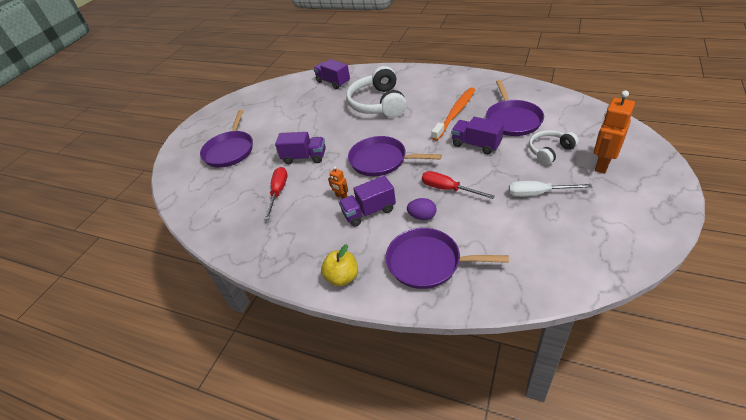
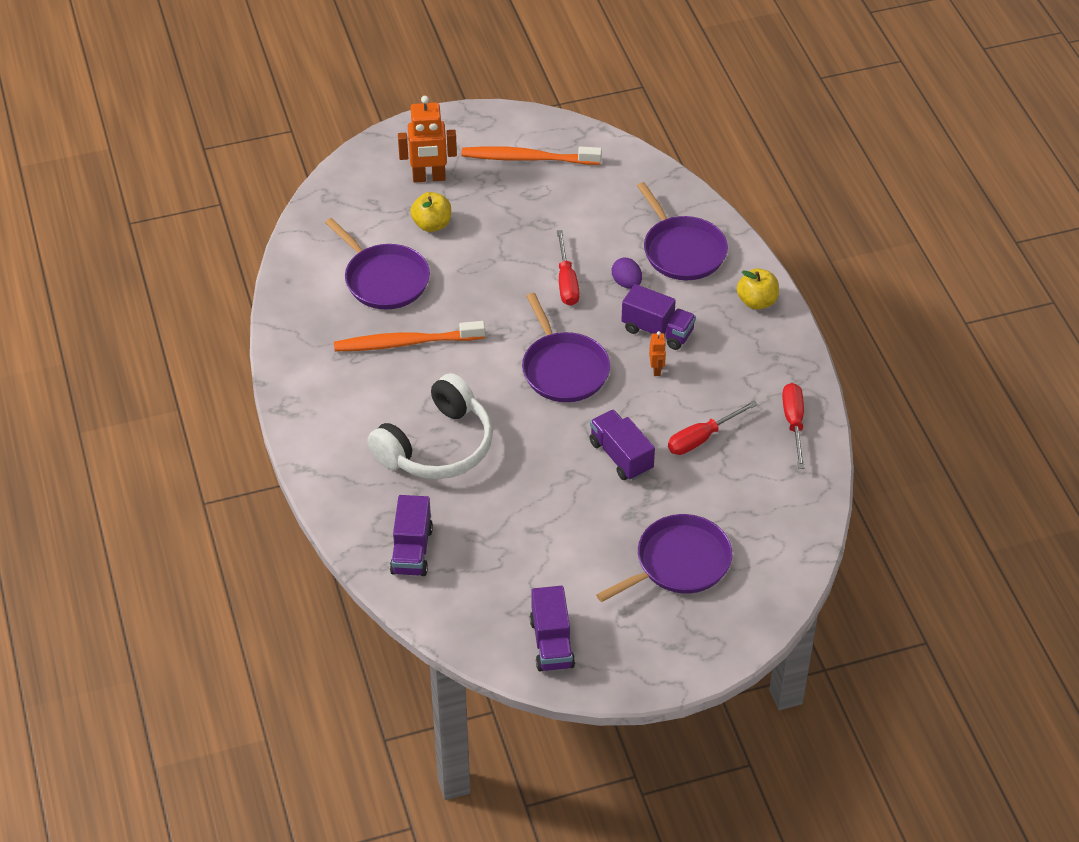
camera: 135 degrees left, 5 degrees up
purple truck [451,117,504,154] -> purple truck moved to [530,586,575,671]
purple pan [486,80,544,136] -> purple pan turned 90 degrees clockwise [325,218,430,309]
white screwdriver [509,181,592,197] -> none
white headphones [529,130,579,165] -> yellow apple [411,192,451,232]
none -> orange toothbrush [461,146,602,165]
none -> red screwdriver [782,383,805,469]

